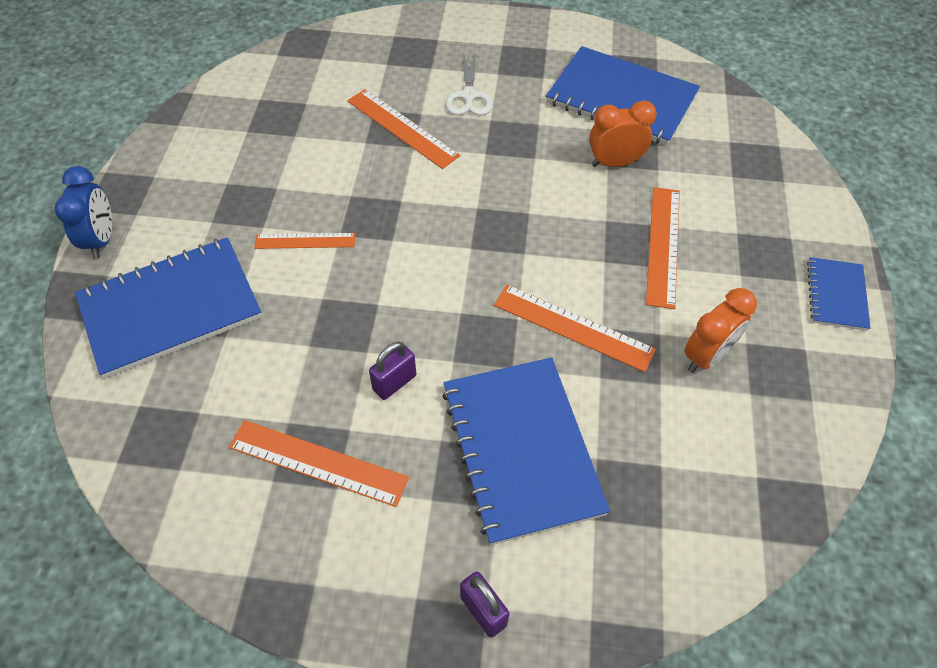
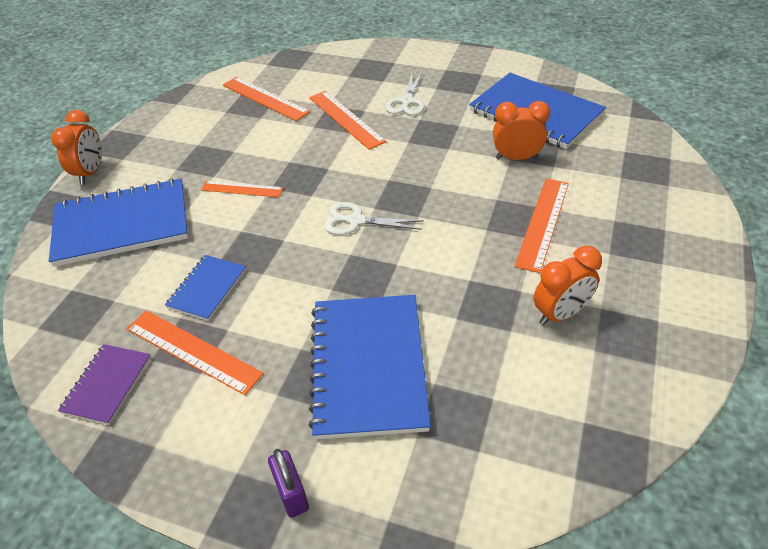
camera: 15 degrees right, 10 degrees down
blue clock [54,166,112,259] -> orange clock [51,110,102,185]
purple padlock [369,342,416,400] -> none
orange ruler [494,285,656,372] -> orange ruler moved to [223,77,310,121]
blue notebook [807,257,871,331] -> blue notebook moved to [165,255,246,321]
none -> purple notebook [58,344,151,425]
none -> white scissors [324,202,424,235]

